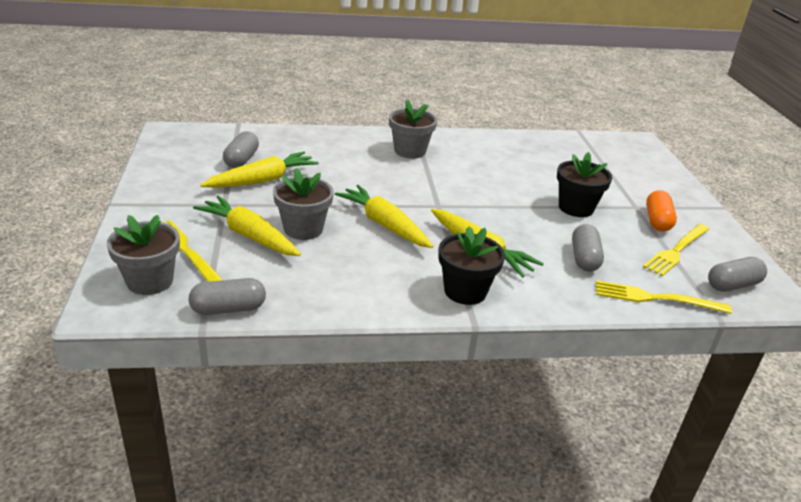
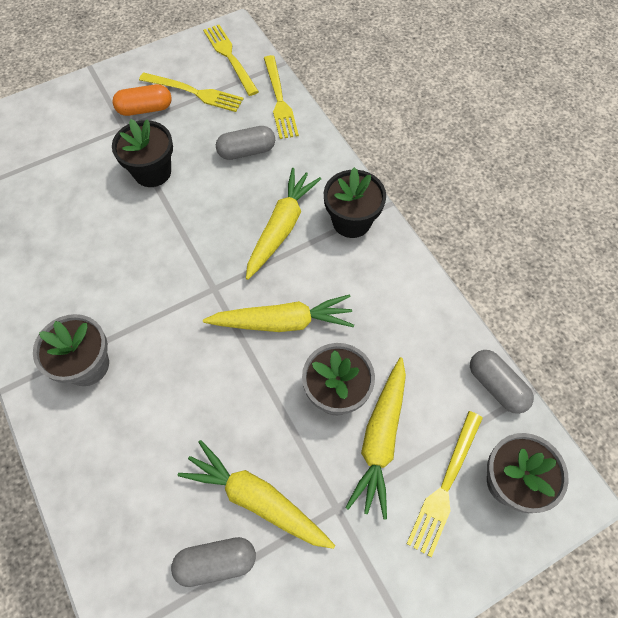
camera: 110 degrees left, 30 degrees up
yellow carrot [335,185,433,248] -> yellow carrot turned 120 degrees counterclockwise [203,294,354,332]
grey capsule [708,257,767,292] -> yellow fork [203,25,259,96]

